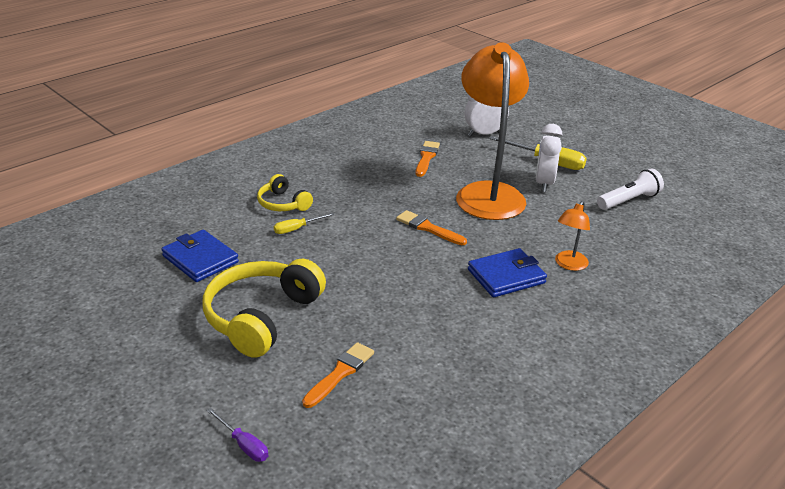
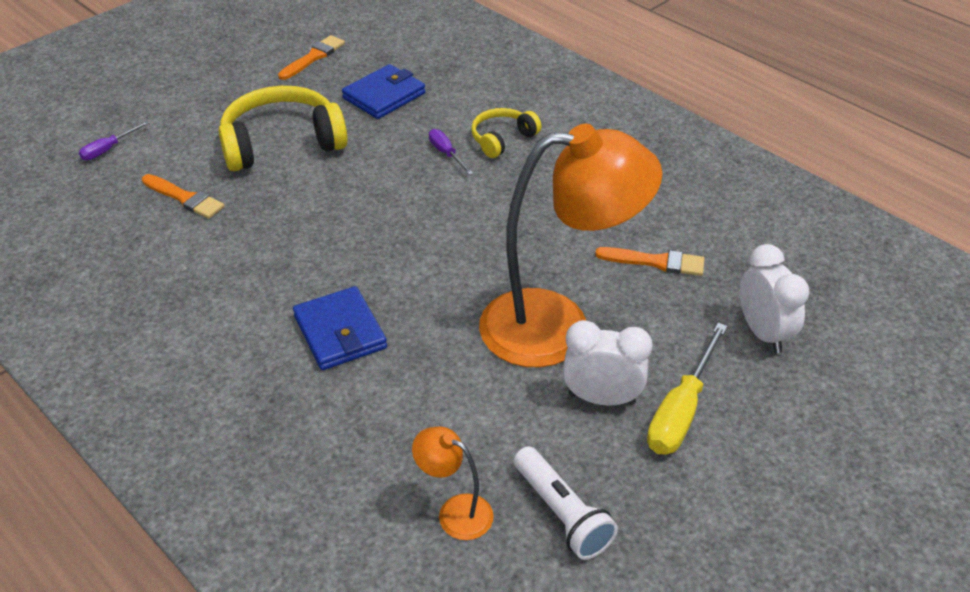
camera: 90 degrees right, 10 degrees up
yellow headphones [203,259,326,358] -> yellow headphones turned 45 degrees counterclockwise [218,86,348,171]
yellow screwdriver [274,213,335,234] -> purple screwdriver [429,129,473,175]
orange brush [396,210,467,245] -> orange brush moved to [278,35,345,80]
orange lamp [555,201,590,271] -> orange lamp moved to [412,426,494,540]

